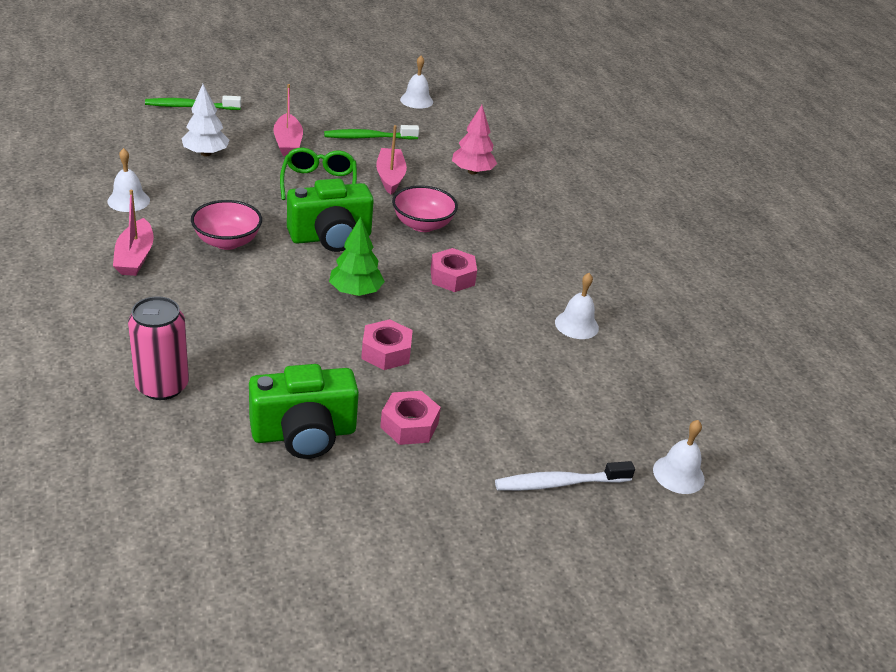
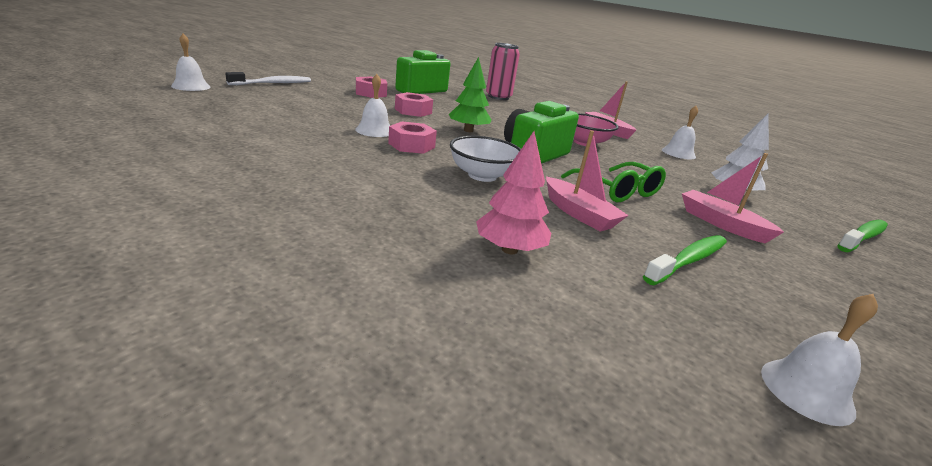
camera: 150 degrees right, 10 degrees down
pink bowl [392,185,458,232] -> white bowl [450,136,521,182]
white bell [555,273,599,339] -> white bell moved to [355,74,390,137]

